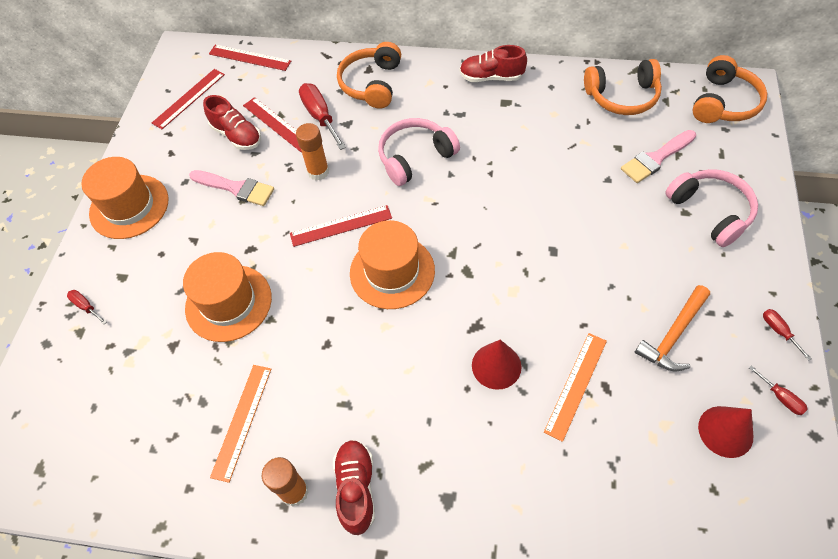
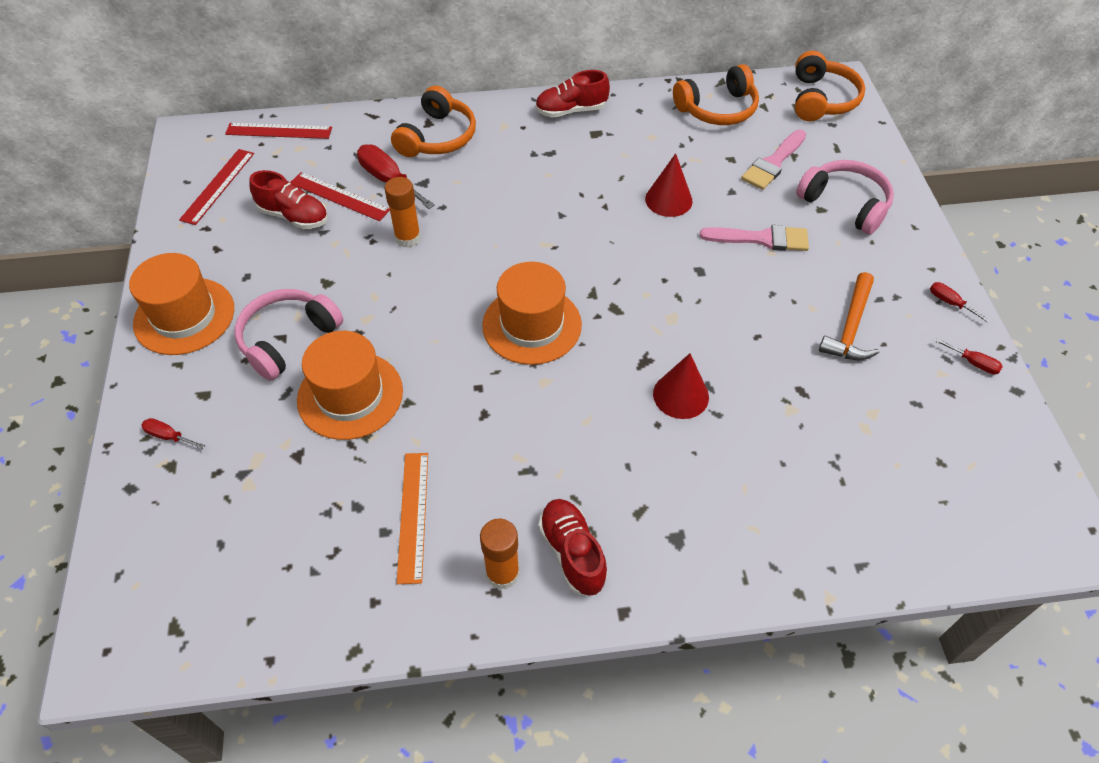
camera: 20 degrees left, 5 degrees down
pink brush [189,170,274,206] -> pink brush moved to [700,225,809,251]
red ruler [290,205,392,247] -> none
orange headphones [337,42,401,109] -> orange headphones turned 150 degrees counterclockwise [391,86,476,157]
pink headphones [378,118,460,186] -> pink headphones moved to [235,289,343,381]
orange ruler [544,333,607,442] -> none
red cone [698,406,753,458] -> red cone moved to [645,153,693,217]

